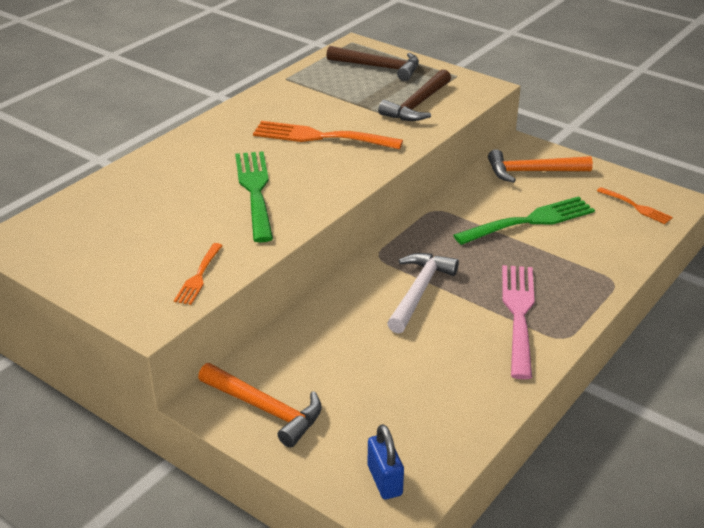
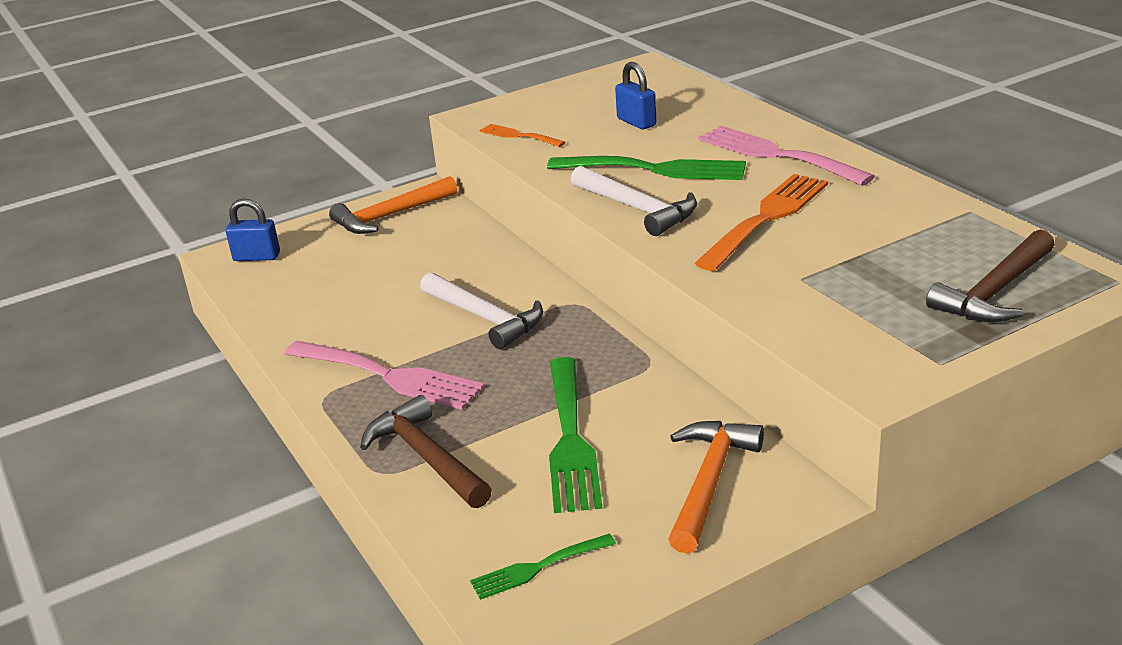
camera: 115 degrees right, 5 degrees down
brown hammer [378,69,451,121] -> brown hammer moved to [360,395,492,508]
orange fork [597,187,673,224] -> green fork [470,534,616,600]
none -> white hammer [571,166,697,236]
none -> blue padlock [615,62,656,129]
none -> pink fork [698,126,875,186]

